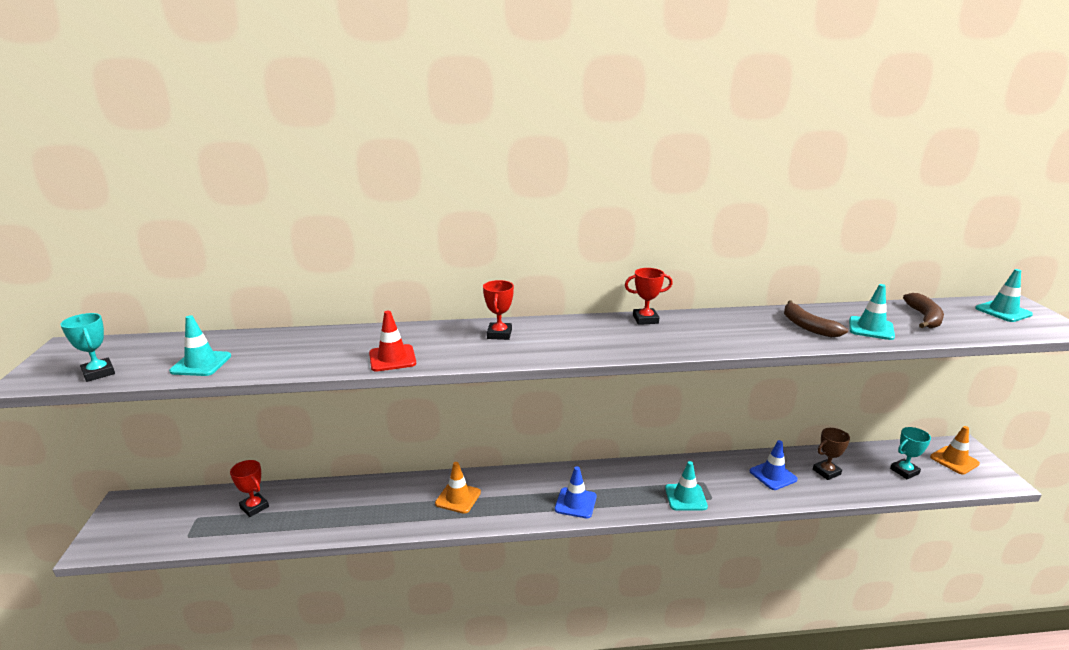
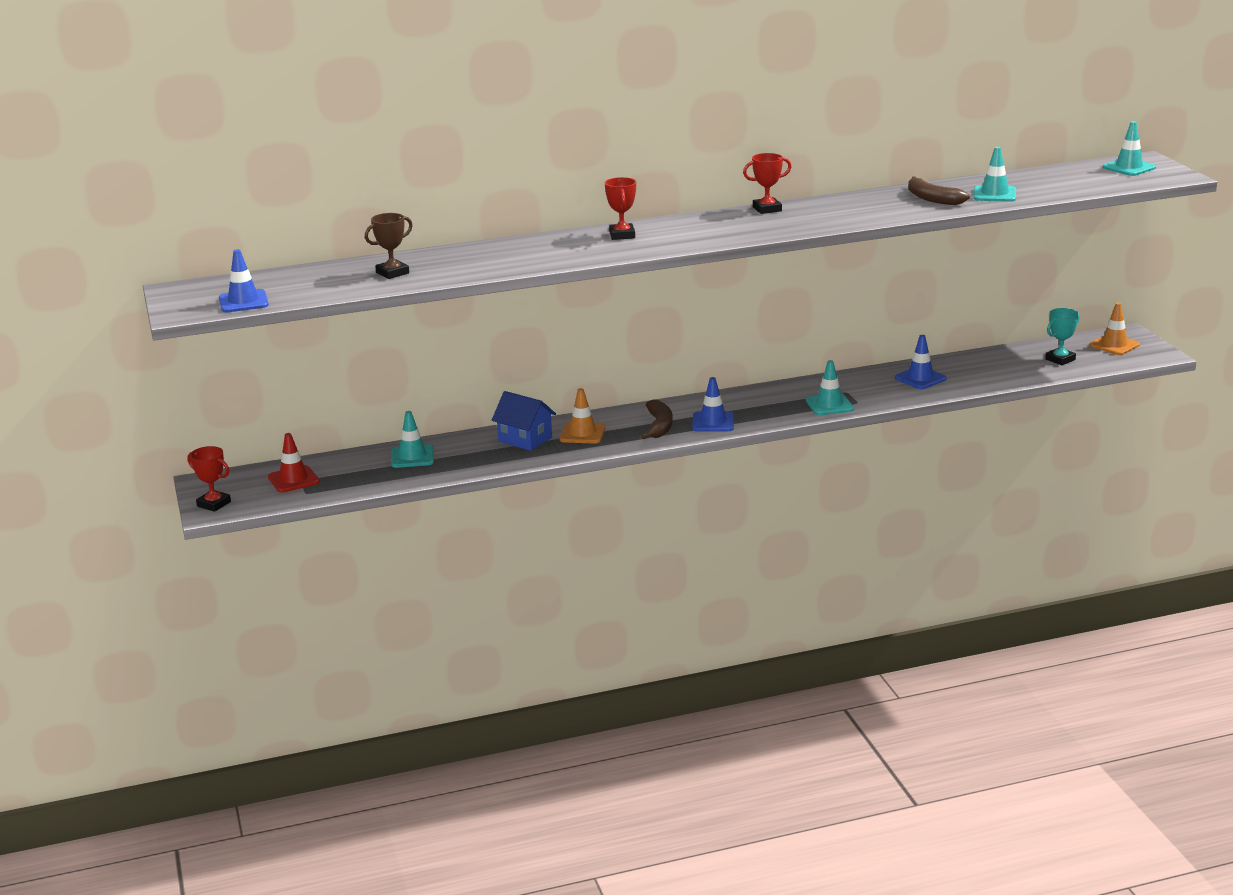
camera: 10 degrees left, 0 degrees up
turquoise trophy [60,313,115,382] -> blue traffic cone [219,249,269,312]
turquoise traffic cone [169,315,231,376] -> turquoise traffic cone moved to [391,411,434,468]
red trophy [230,460,269,517] -> red trophy moved to [187,446,231,512]
red traffic cone [369,311,416,371] -> red traffic cone moved to [268,433,320,493]
brown trophy [813,428,850,480] -> brown trophy moved to [365,213,413,279]
brown banana [903,293,944,328] -> brown banana moved to [641,400,673,439]
none -> blue house [492,391,556,451]

